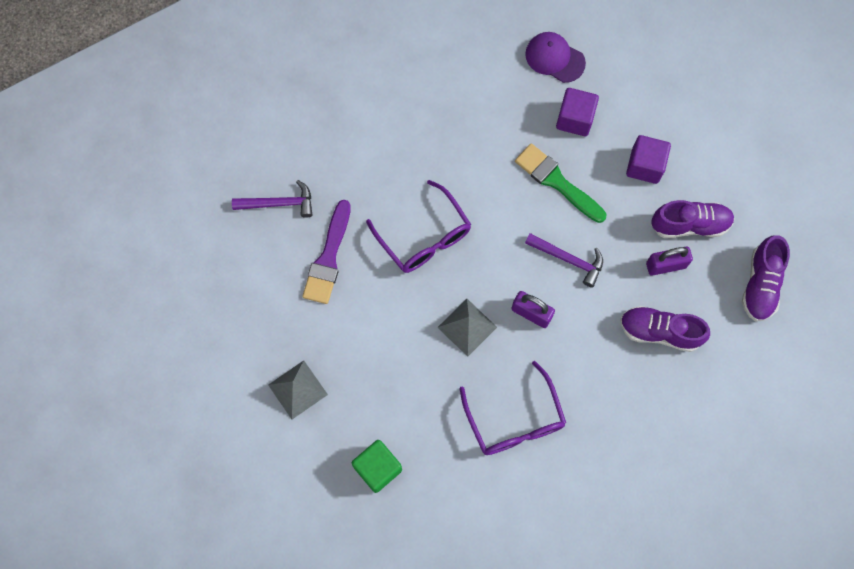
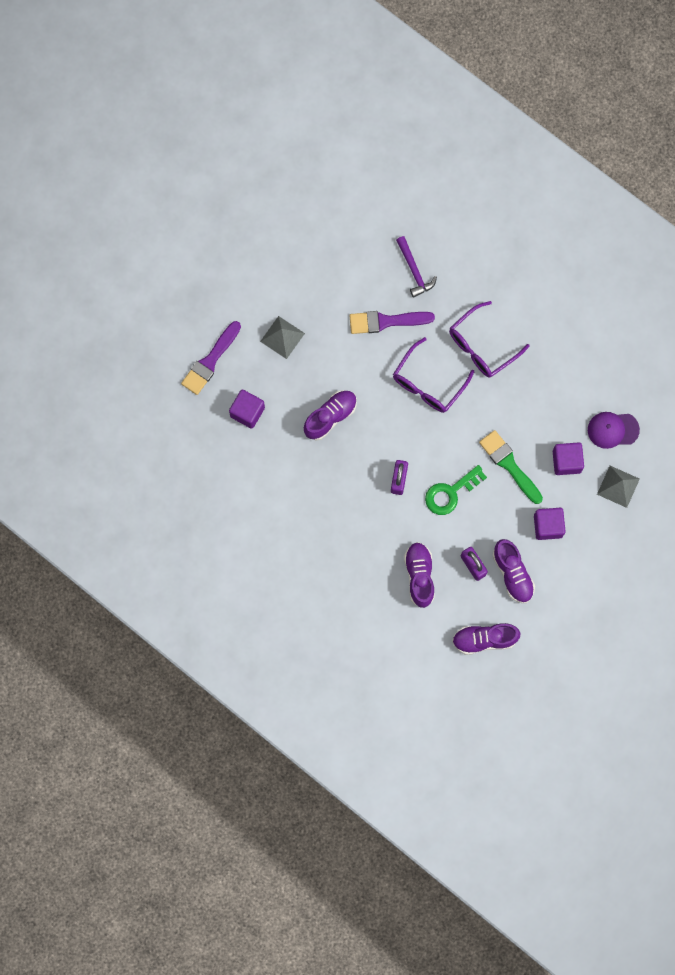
camera: 70 degrees right, 5 degrees up
green cube [352,440,402,493] -> purple cube [229,390,265,429]
grey pyramid [437,299,497,357] -> grey pyramid moved to [597,466,640,508]
purple glasses [460,361,566,455] -> purple glasses moved to [449,301,530,378]
green brush [515,143,606,223] -> green brush turned 60 degrees counterclockwise [479,430,543,504]
purple cap [525,32,586,83] -> purple cap turned 105 degrees counterclockwise [588,412,640,449]
purple hammer [525,233,603,287] -> green key [425,465,487,515]
none -> purple brush [181,321,241,395]
none -> purple shoe [304,390,357,440]

